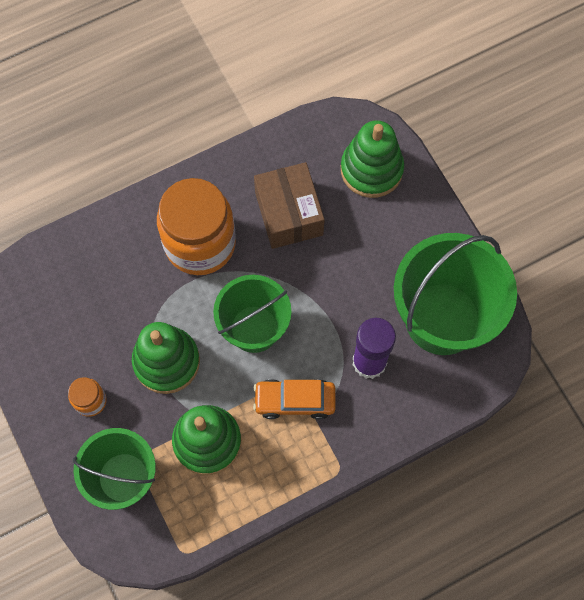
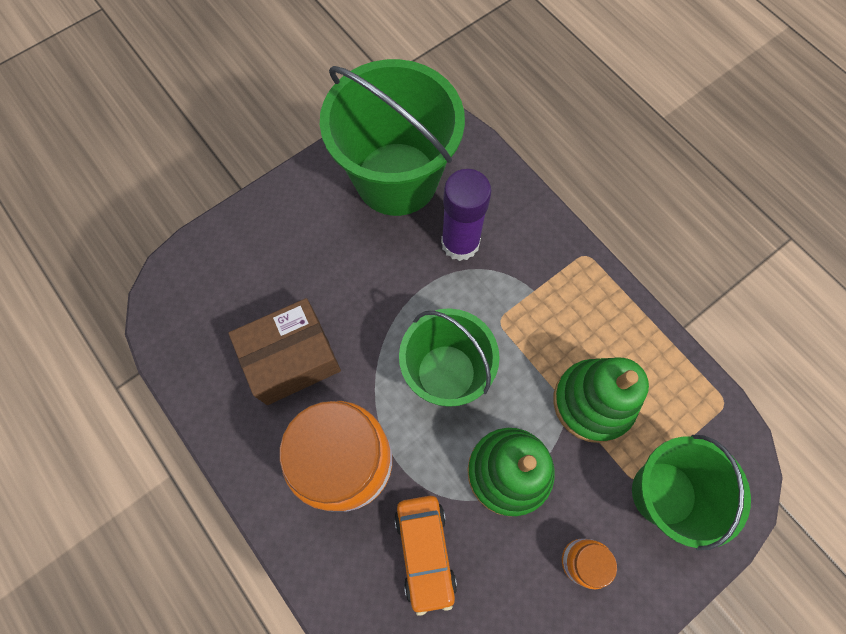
camera: 100 degrees left, 0 degrees up
orange car [253,379,336,420] -> orange car moved to [394,496,457,615]
green stacking toy [341,120,404,198] -> none

